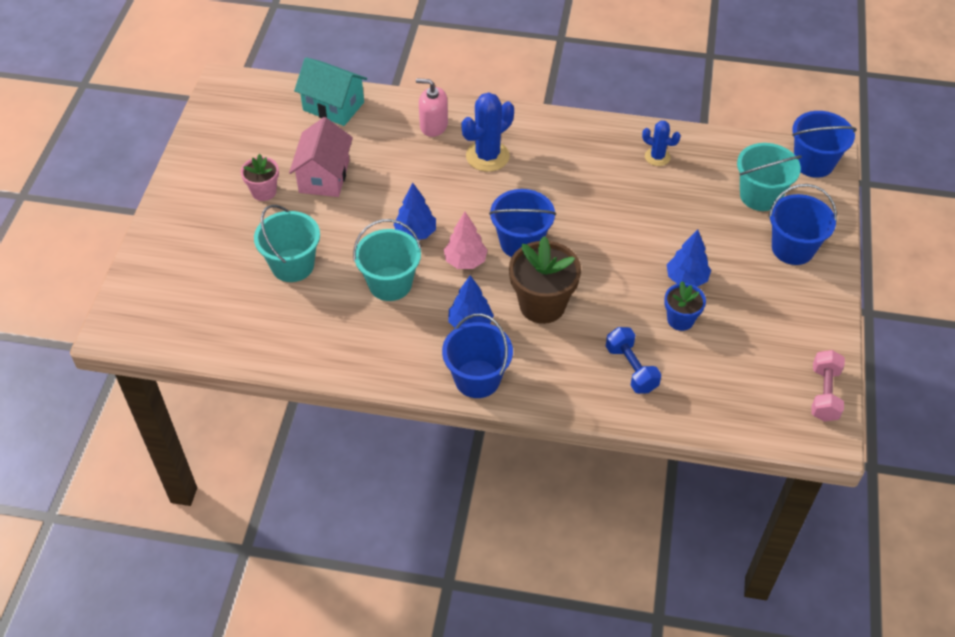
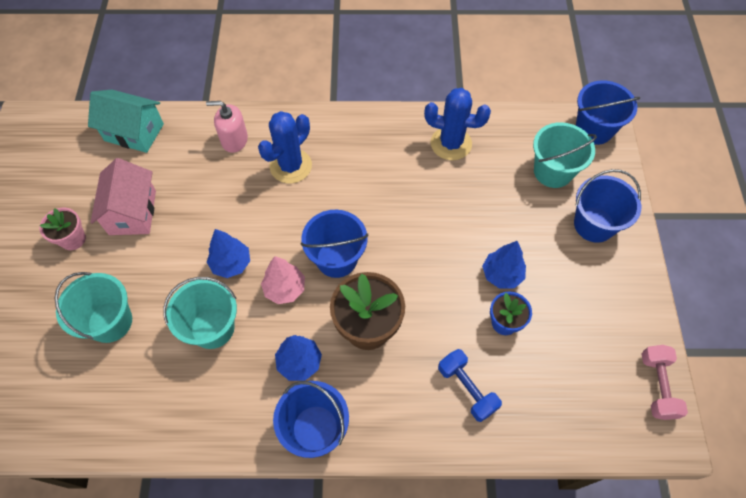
camera: 10 degrees left, 10 degrees up
blue cactus [642,121,681,166] -> blue cactus [424,88,491,160], size x1.70

